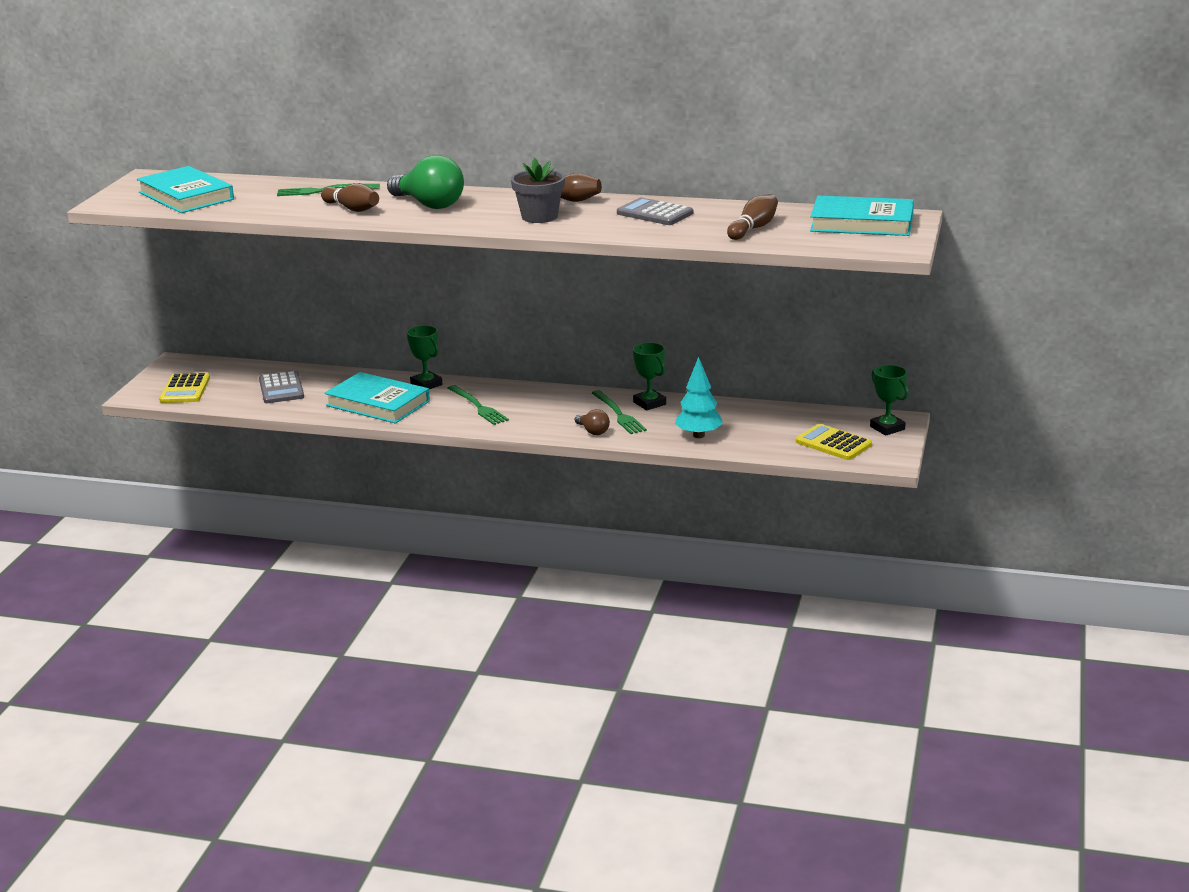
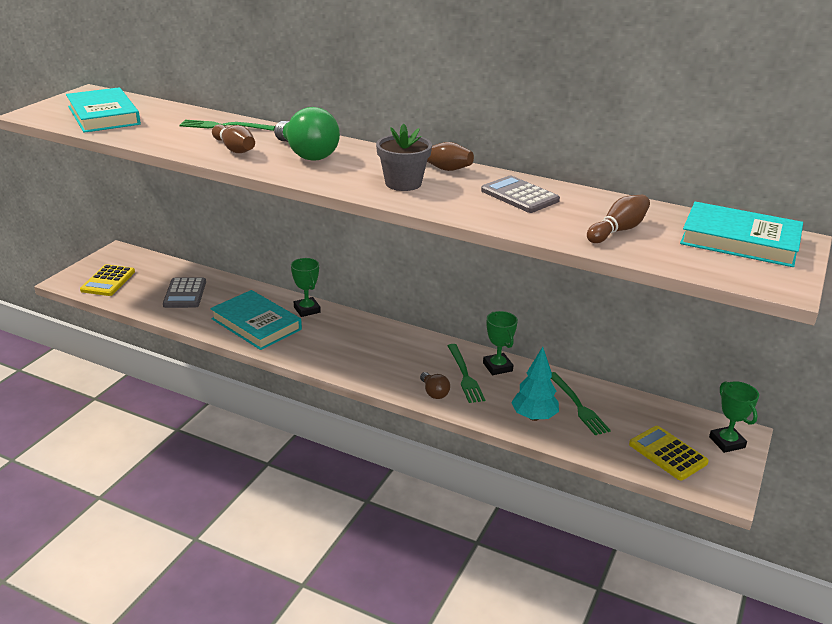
camera: 10 degrees right, 5 degrees up
green fork [448,385,509,425] -> green fork moved to [551,372,611,435]

